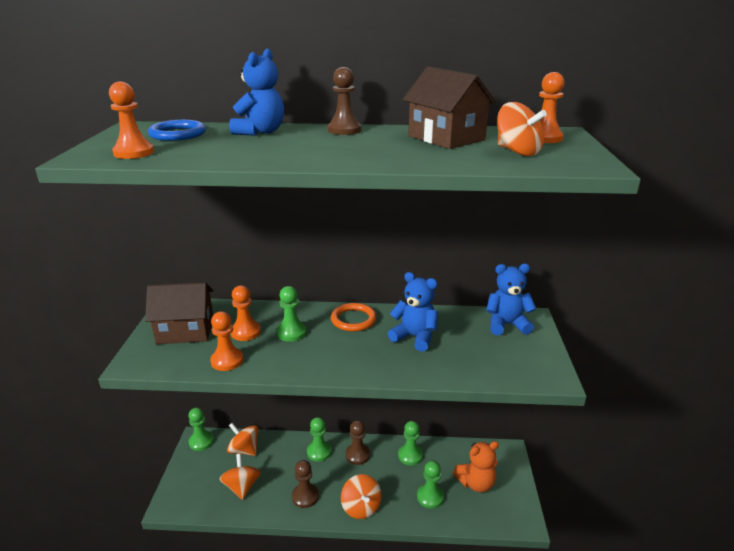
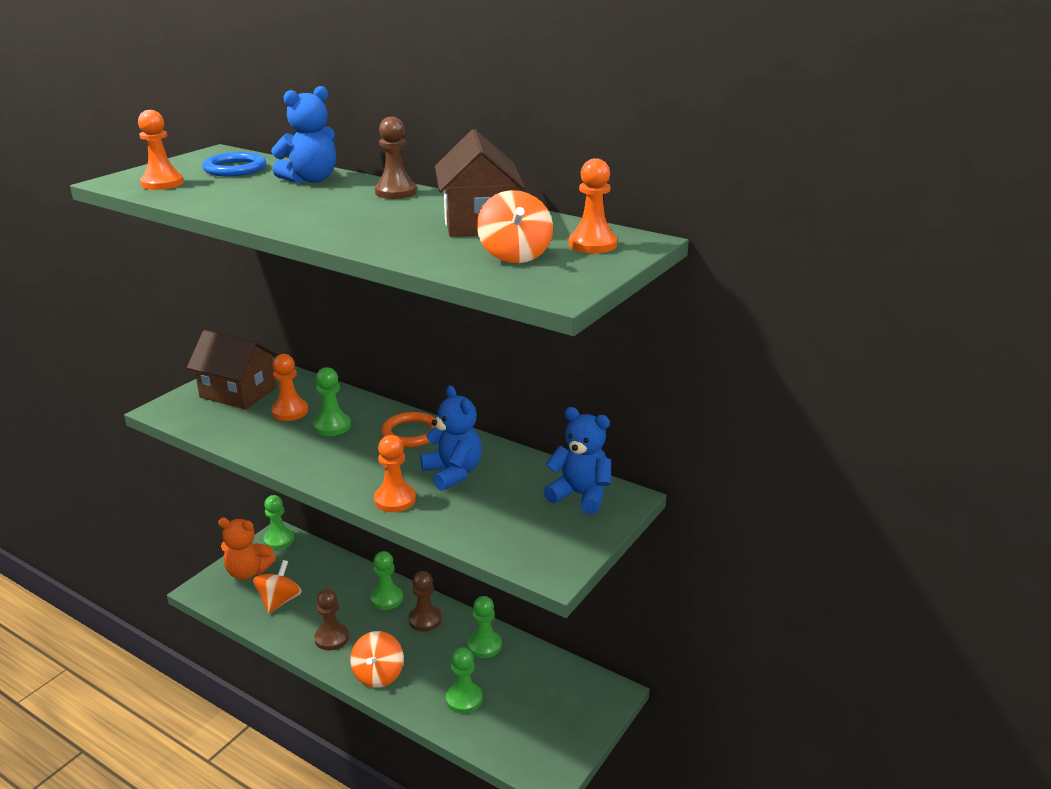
camera: 30 degrees right, 0 degrees up
orange pawn [210,311,244,371] -> orange pawn moved to [374,435,416,512]
orange spinning top [227,423,258,456] -> none
orange teddy bear [453,441,499,492] -> orange teddy bear moved to [218,518,276,580]

